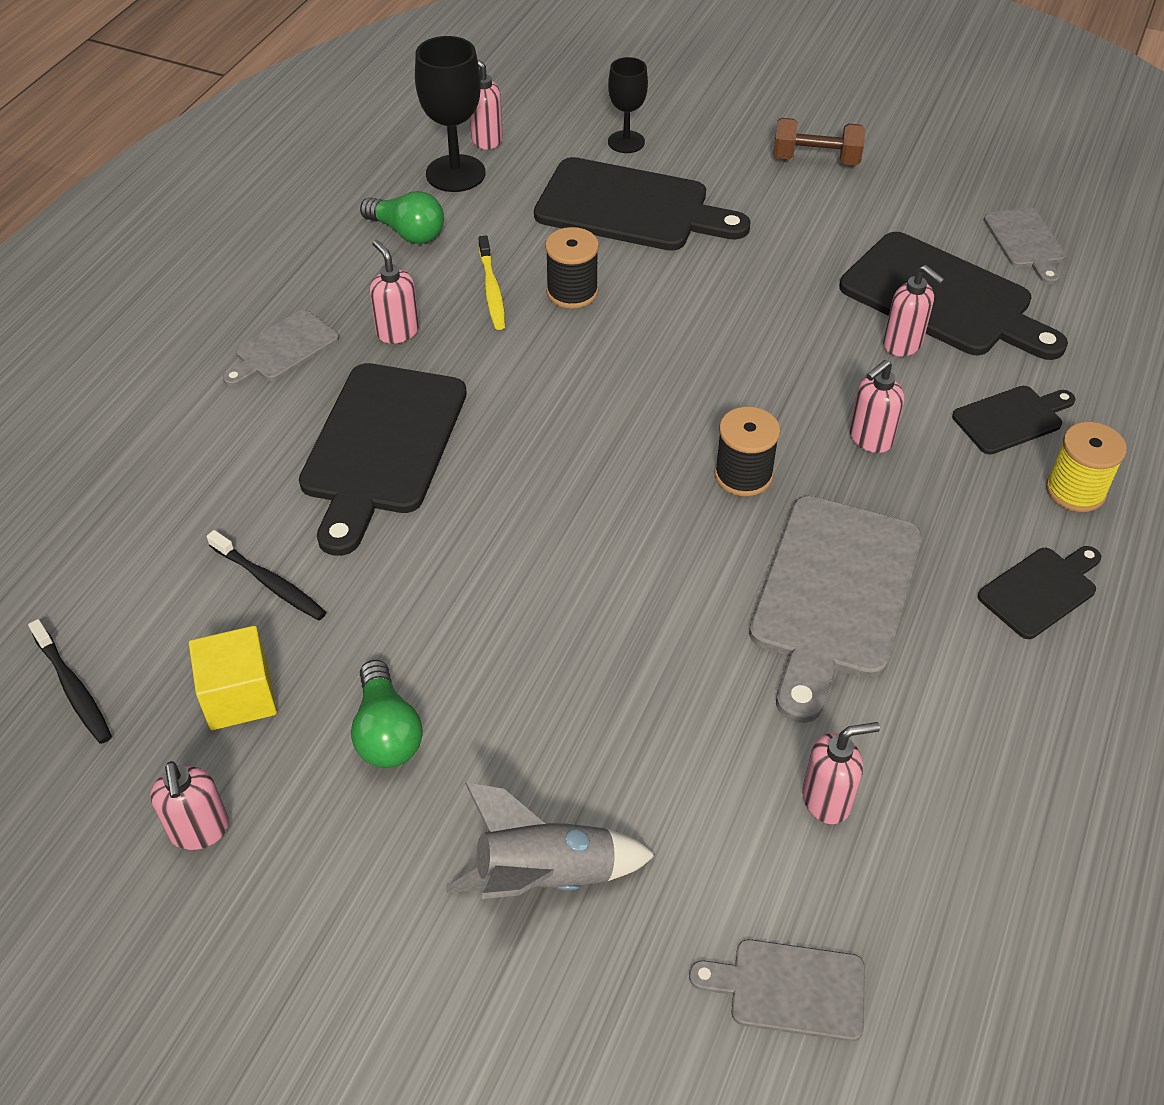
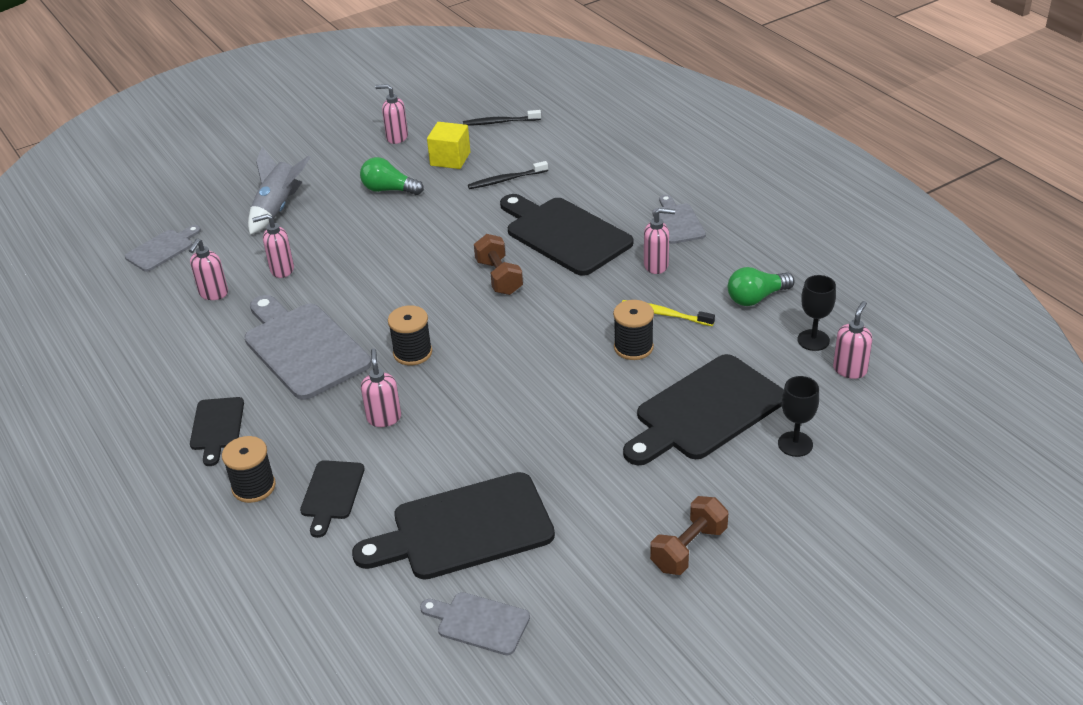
camera: 125 degrees right, 10 degrees down
black goblet [415,36,486,192] -> black goblet [797,275,836,351], size x0.64
pink soap dispenser [883,265,945,356] -> pink soap dispenser moved to [252,214,294,278]
yellow spool [1046,422,1127,512] -> black spool [222,436,276,503]
none -> brown dumbbell [474,234,523,295]

